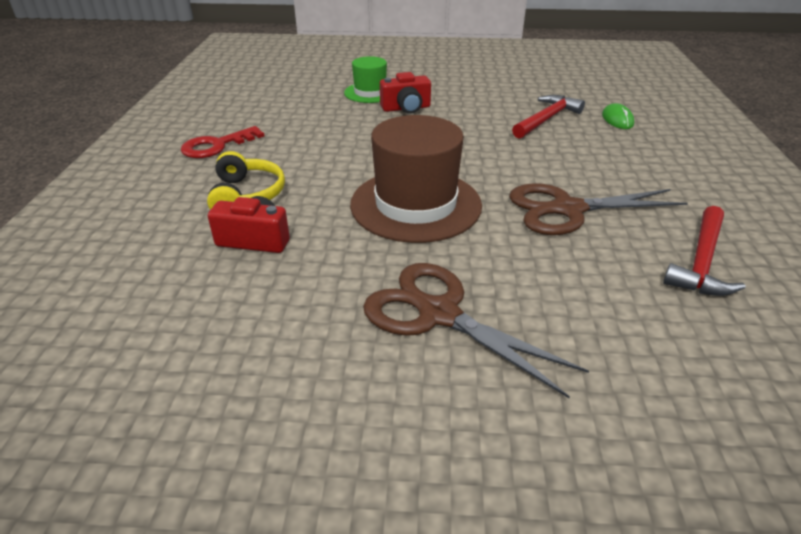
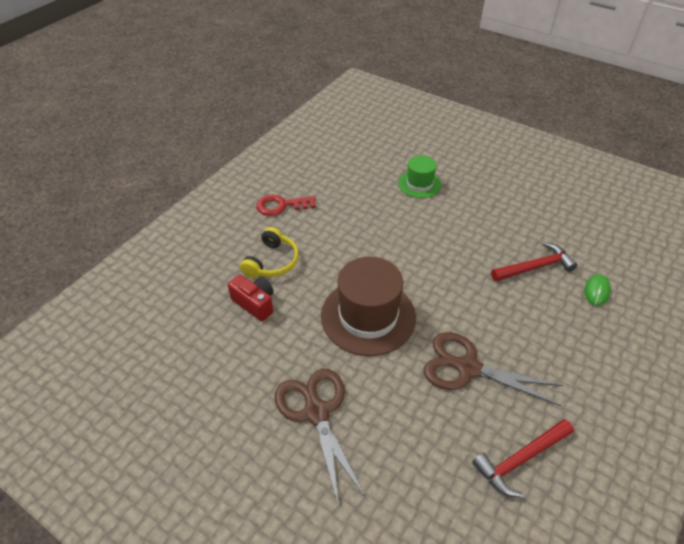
camera: 30 degrees right, 10 degrees up
red camera [380,72,431,114] -> none

